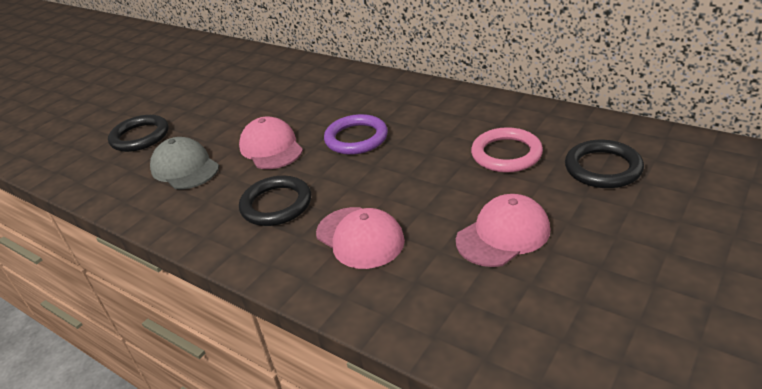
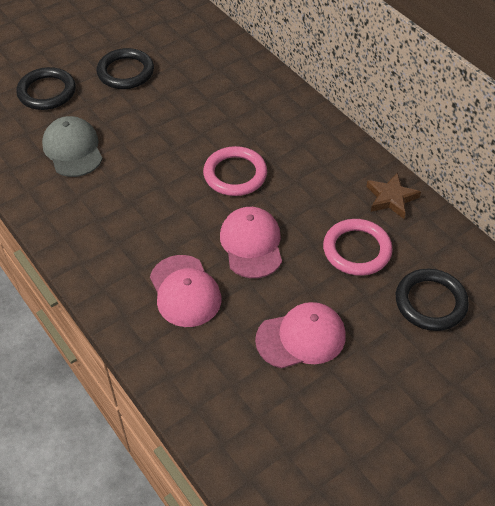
camera: 15 degrees right, 15 degrees up
pink cap [239,116,303,169] -> pink cap moved to [220,207,282,278]
black ring [239,176,311,226] -> black ring moved to [97,48,154,89]
purple ring [324,114,388,155] -> pink ring [203,146,267,196]
none -> brown star [366,172,421,219]

